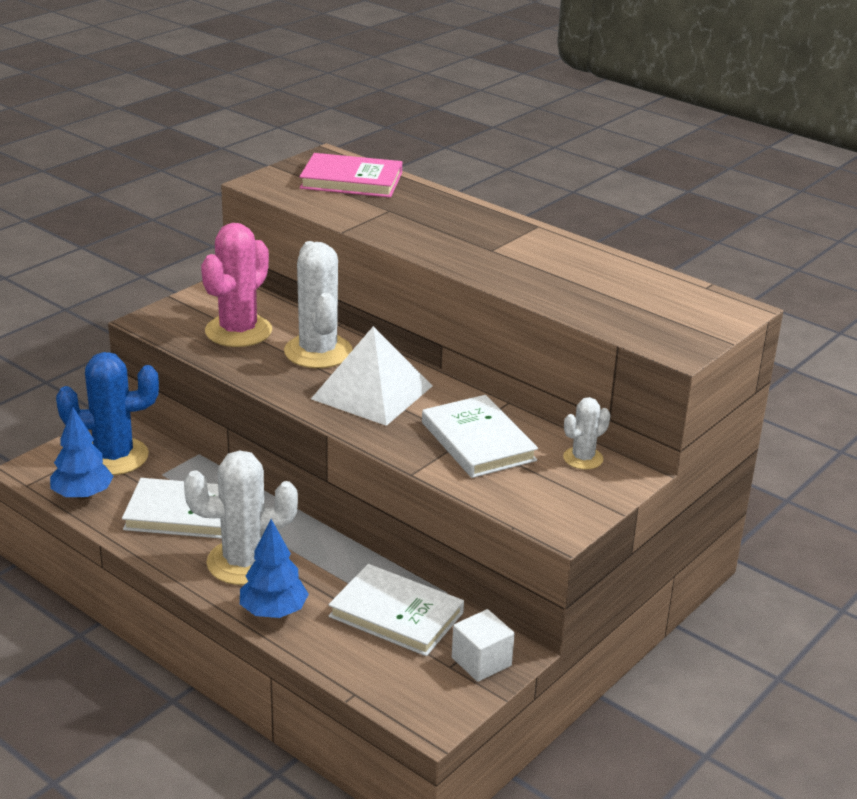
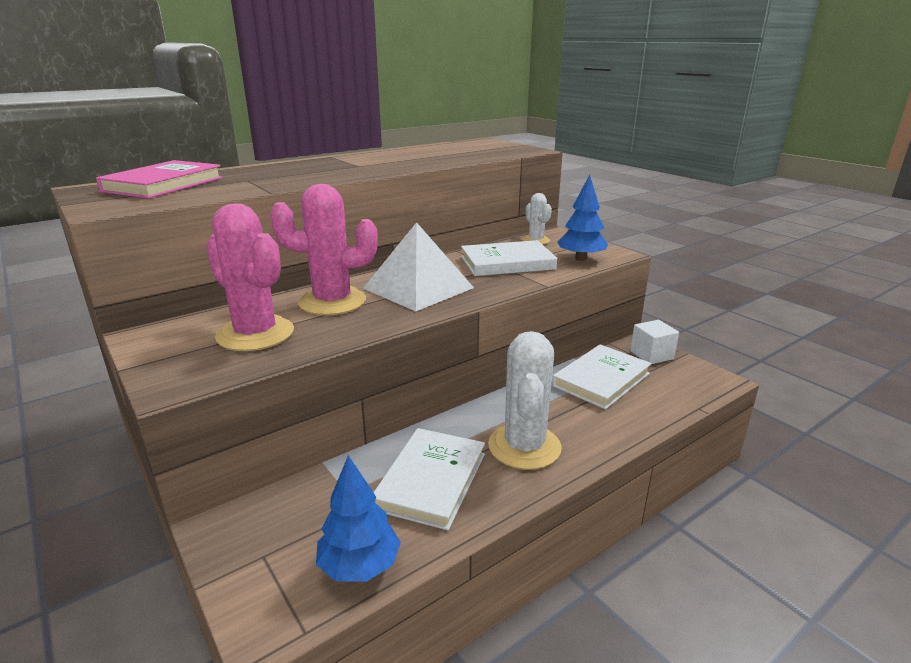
camera: 75 degrees left, 5 degrees down
blue cactus [56,352,159,475] -> none
blue tree [240,519,309,618] -> blue tree moved to [557,175,608,261]
white cactus [284,241,352,368] -> pink cactus [270,184,378,315]

